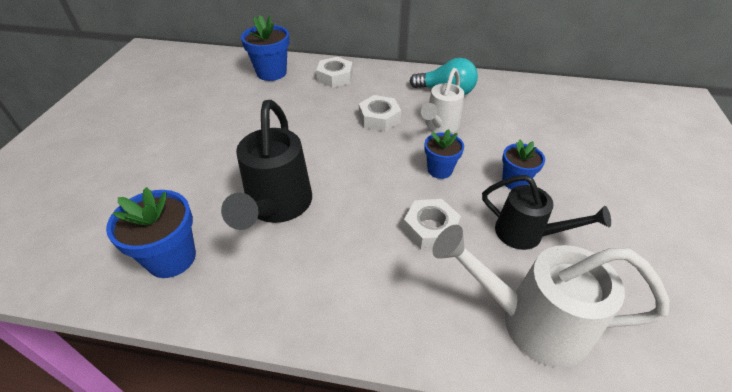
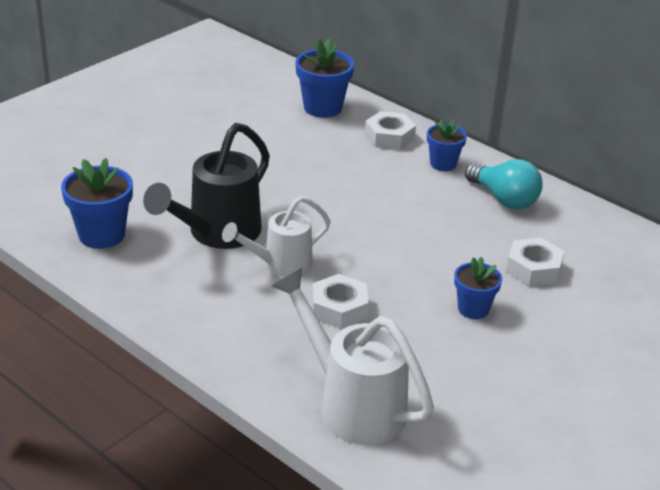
camera: 30 degrees right, 10 degrees down
white nut [359,95,401,131] -> white nut moved to [506,238,564,286]
white watering can [421,68,464,133] -> white watering can moved to [222,196,330,277]
blue flower pot [424,129,464,179] -> blue flower pot moved to [427,119,467,171]
black watering can [482,175,611,250] -> none

